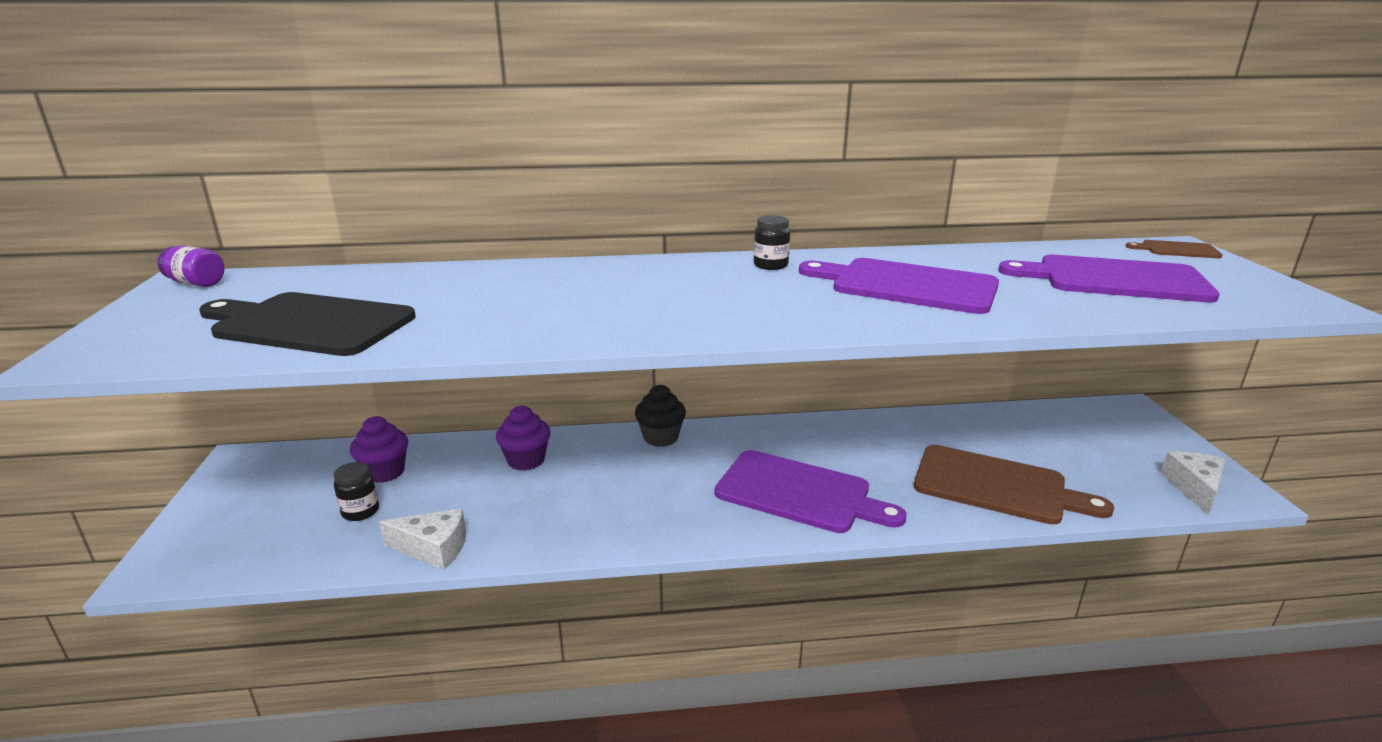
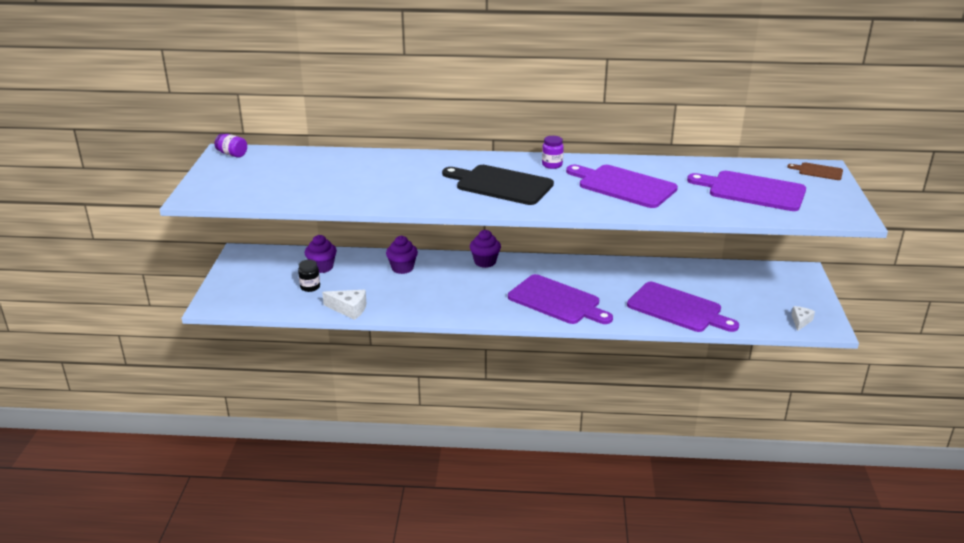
camera: 10 degrees right, 5 degrees up
black cutting board [199,292,416,356] -> black cutting board moved to [442,165,554,205]
black cupcake [635,385,686,447] -> purple cupcake [470,230,501,268]
black jar [754,215,790,270] -> purple jar [542,136,564,169]
brown cutting board [914,445,1114,525] -> purple cutting board [627,282,739,332]
white cheese [1161,451,1226,515] -> white cheese [792,306,815,331], size x0.66

